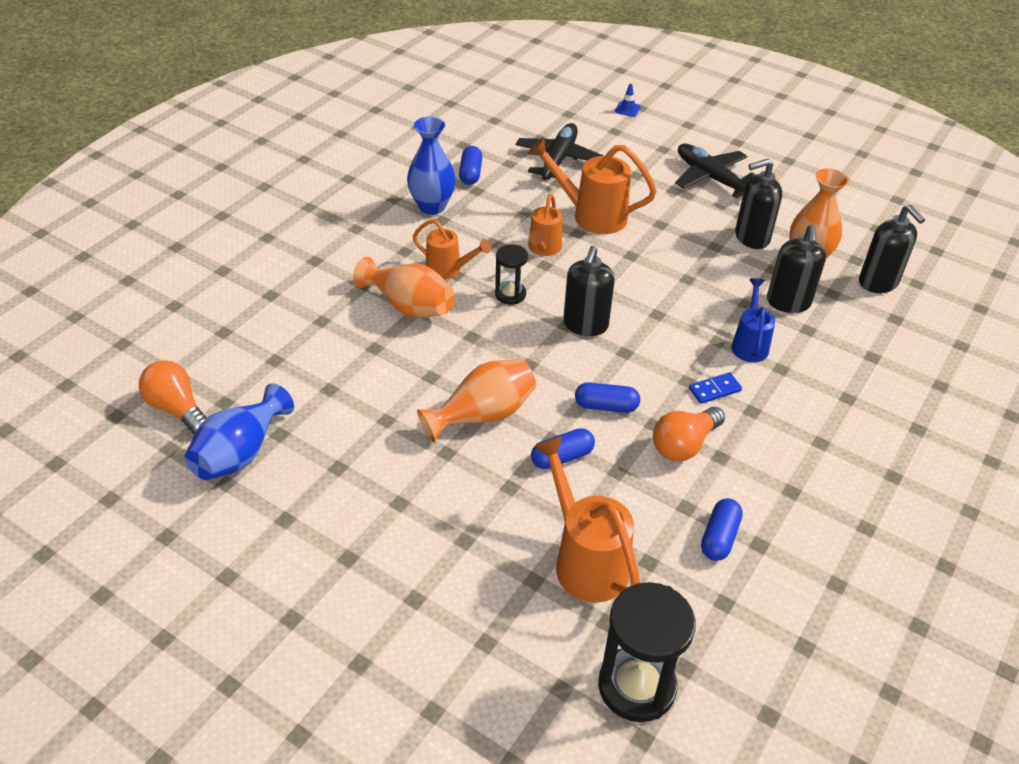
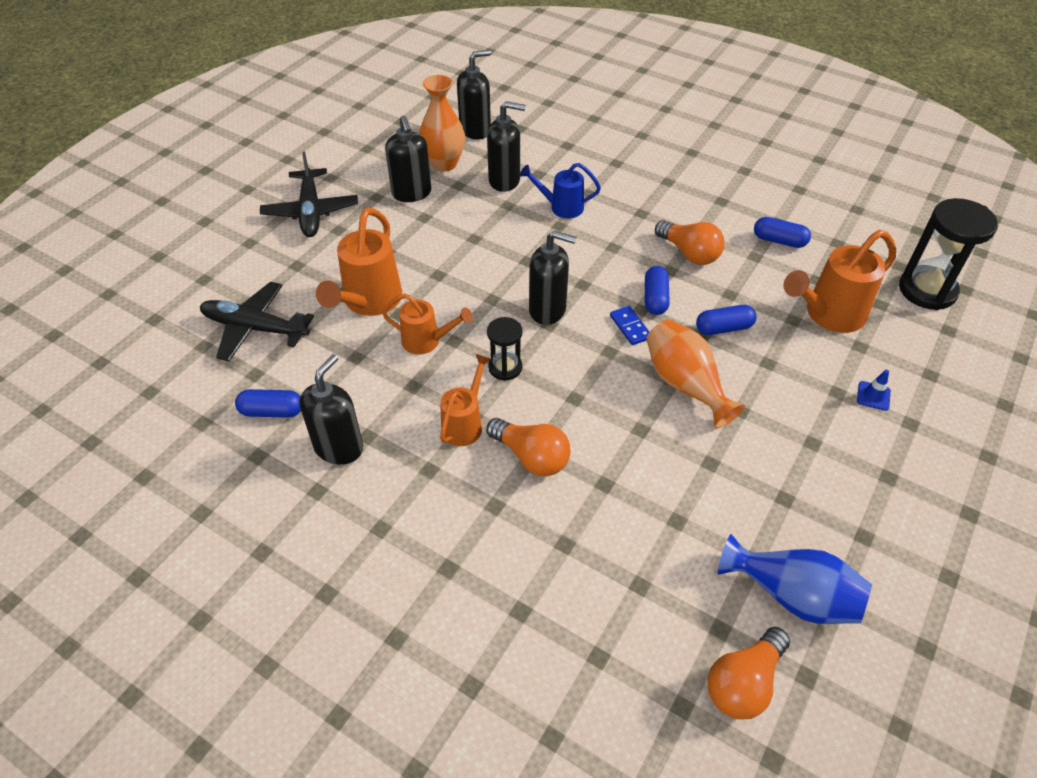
camera: 90 degrees left, 5 degrees up
orange vase [353,257,455,318] -> orange light bulb [487,418,571,476]
blue vase [407,117,456,215] -> black soap dispenser [300,354,363,465]
blue capsule [531,428,595,469] -> blue capsule turned 75 degrees counterclockwise [696,305,756,335]
blue traffic cone [615,84,641,117] -> blue traffic cone moved to [857,370,891,411]
black plane [675,144,756,198] -> black plane turned 60 degrees counterclockwise [260,152,358,237]
blue domino [689,372,742,404] -> blue domino moved to [610,306,649,345]

